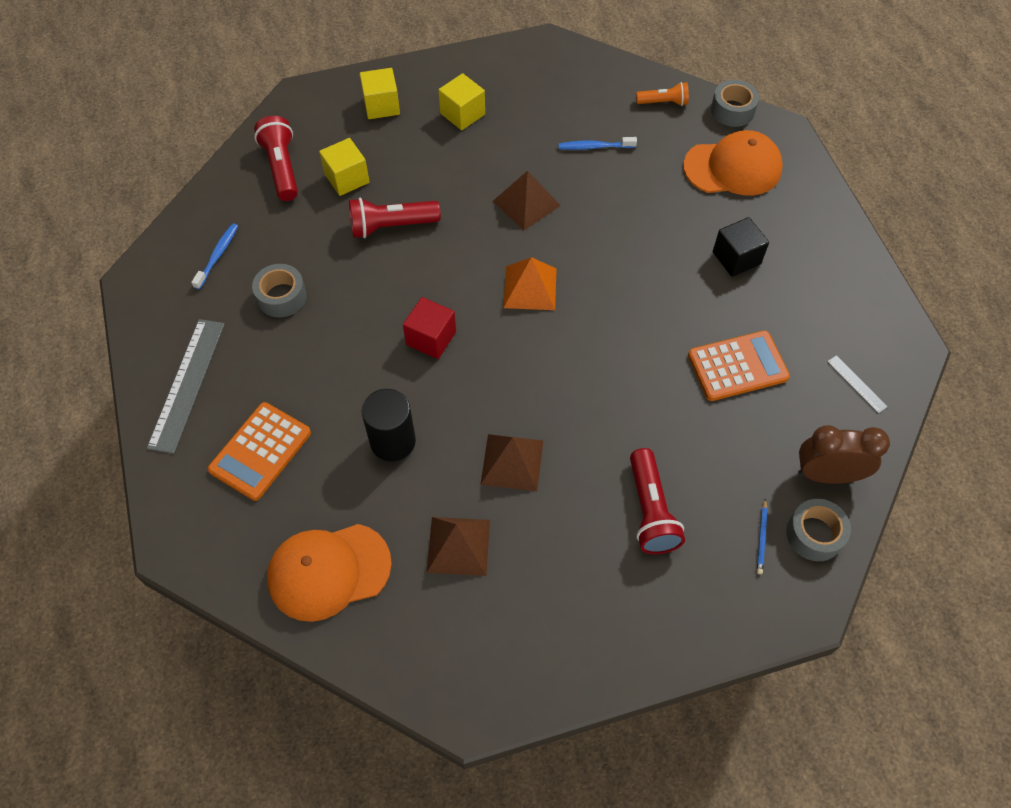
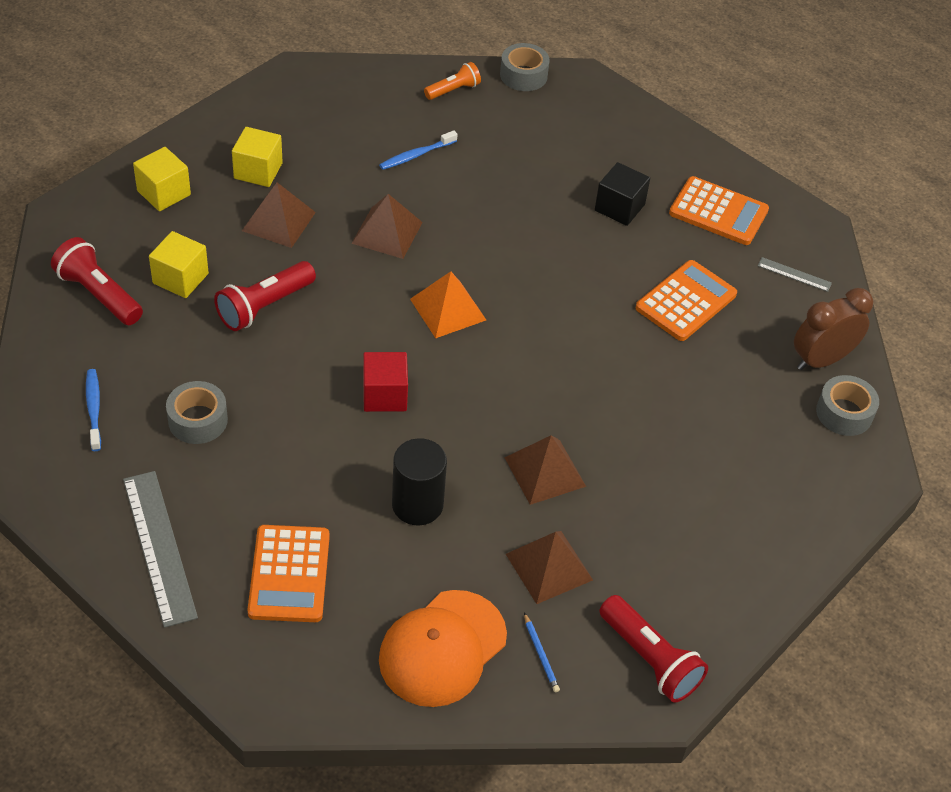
camera: 35 degrees left, 10 degrees down
red flashlight [630,448,685,554] -> red flashlight moved to [599,595,708,703]
orange cap [683,130,783,196] -> none
blue pencil [757,498,768,574] -> blue pencil moved to [524,613,560,692]
none -> brown pyramid [242,183,316,248]
none -> orange calculator [669,176,769,245]

